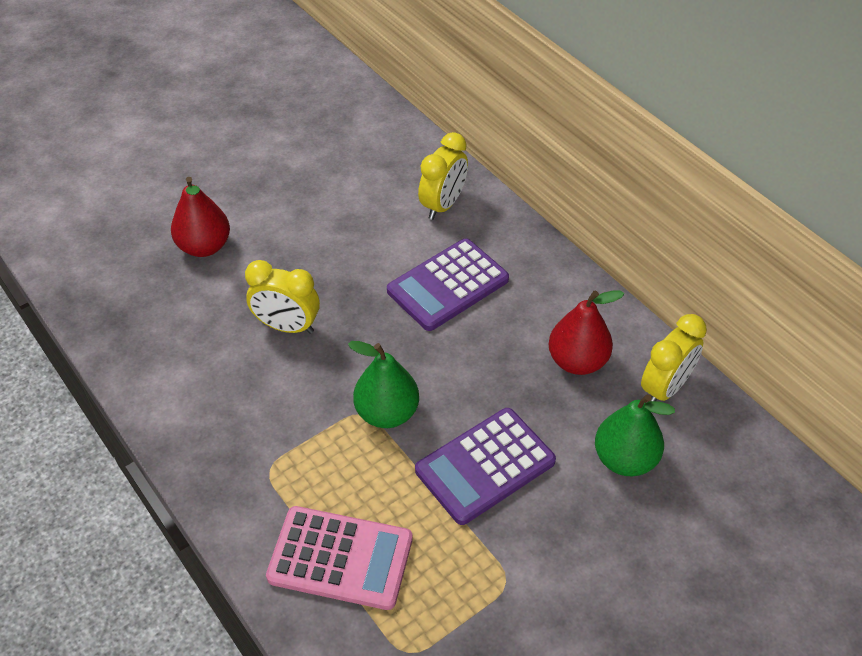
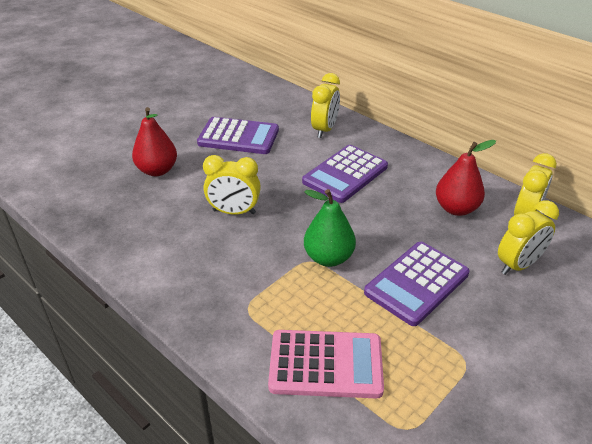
camera: 10 degrees left, 10 degrees down
green pear [595,394,675,476] -> yellow clock [498,200,559,275]
none -> purple calculator [197,117,279,154]

